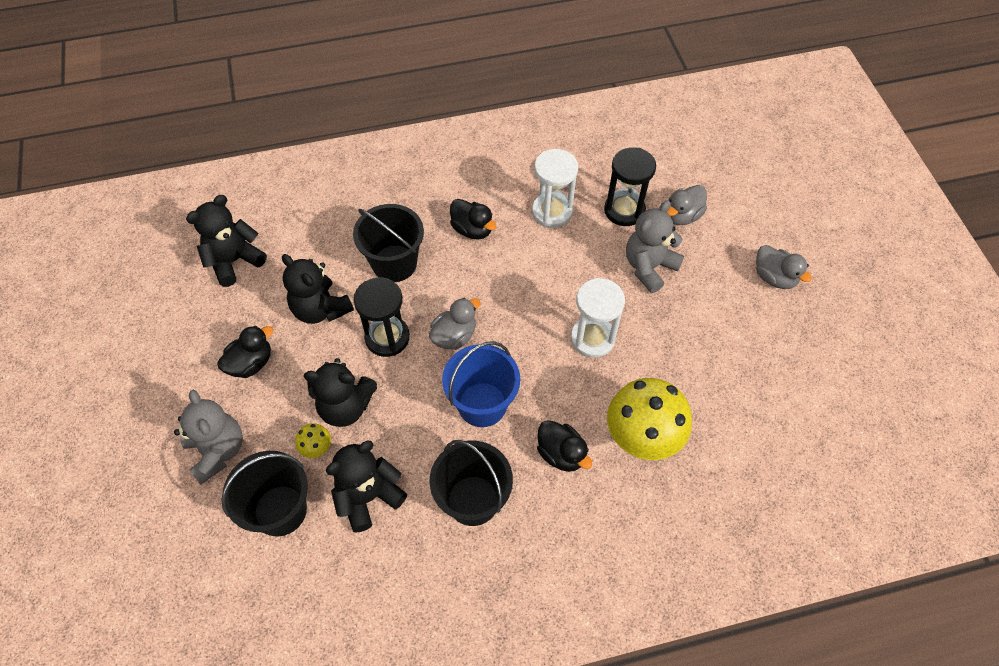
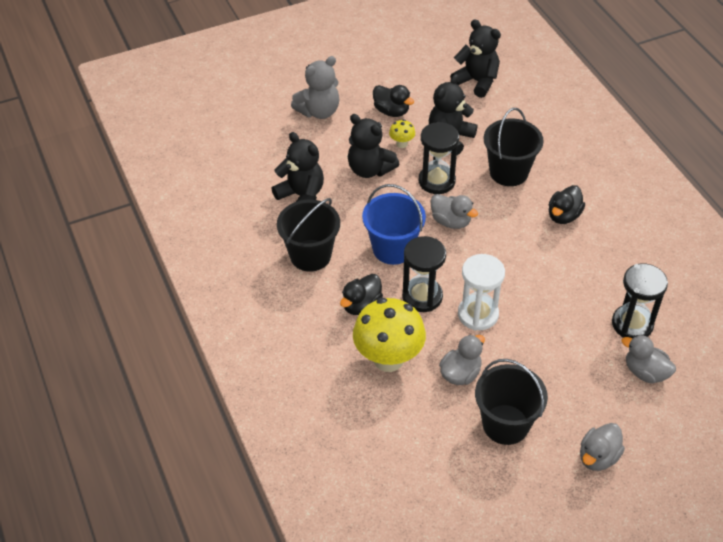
camera: 80 degrees right, 10 degrees down
black bucket [221,451,308,537] -> black bucket moved to [475,359,548,445]
yellow mushroom [295,423,331,458] -> yellow mushroom moved to [389,119,415,148]
black teddy bear [304,358,377,427] -> black teddy bear turned 45 degrees counterclockwise [348,114,399,178]
white hourglass [532,149,578,228] -> none
grey teddy bear [626,200,684,293] -> none
none -> black hourglass [402,236,446,312]
none -> grey duck [439,335,485,385]

